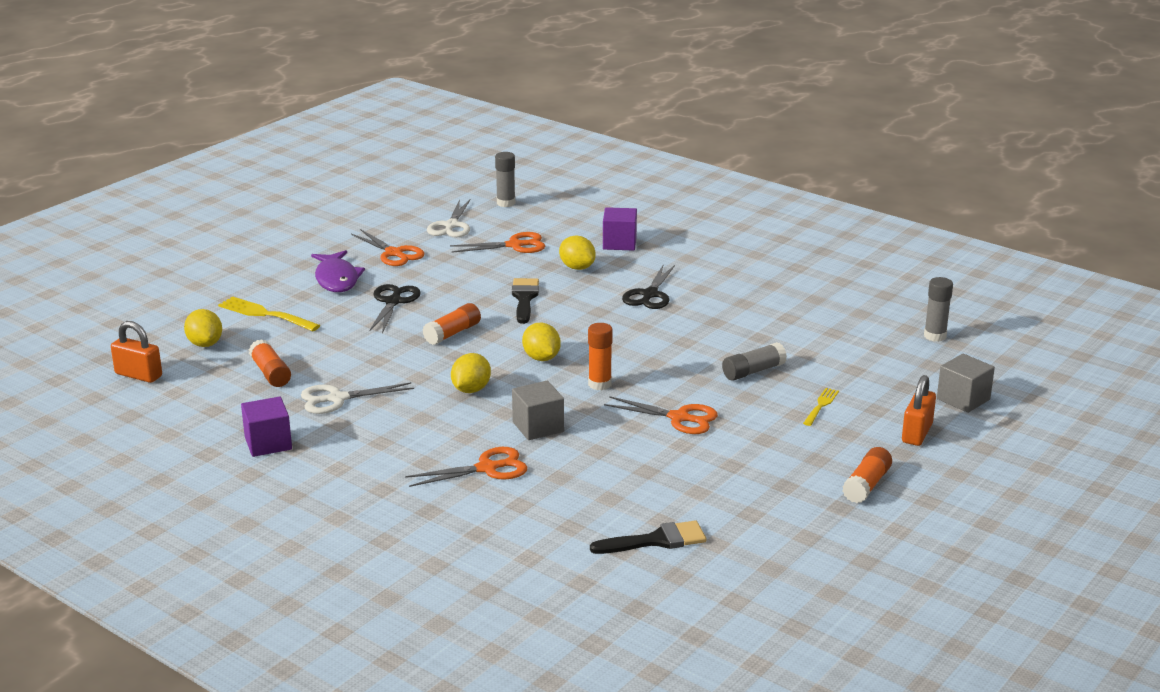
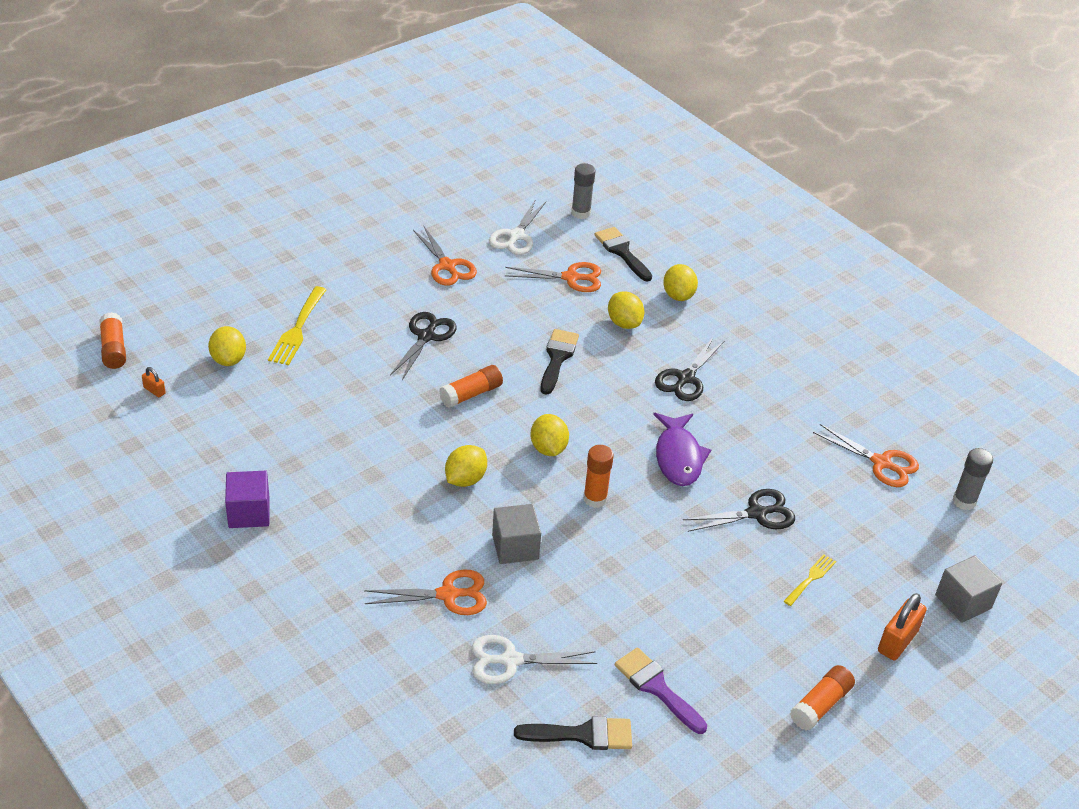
camera: 10 degrees right, 15 degrees up
orange padlock [111,321,162,383] -> orange padlock [142,367,166,397], size x0.51
yellow fork [218,296,320,331] -> yellow fork turned 120 degrees counterclockwise [268,286,326,365]
orange glue stick [249,339,291,387] -> orange glue stick moved to [99,312,126,369]
white scissors [301,382,414,414] -> white scissors moved to [472,635,597,684]
purple fish [311,250,365,292] -> purple fish moved to [653,413,711,486]
purple cube [603,207,637,251] -> yellow lemon [663,264,698,301]
orange scissors [604,396,718,434] -> orange scissors moved to [813,424,919,487]
grey glue stick [722,342,787,381] -> black scissors [683,489,795,532]
none -> black brush [595,227,652,281]
none -> purple brush [615,647,707,734]

